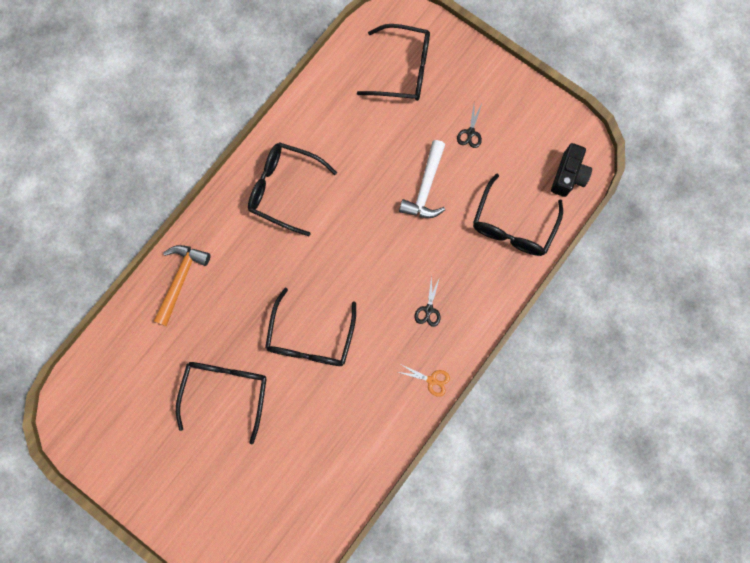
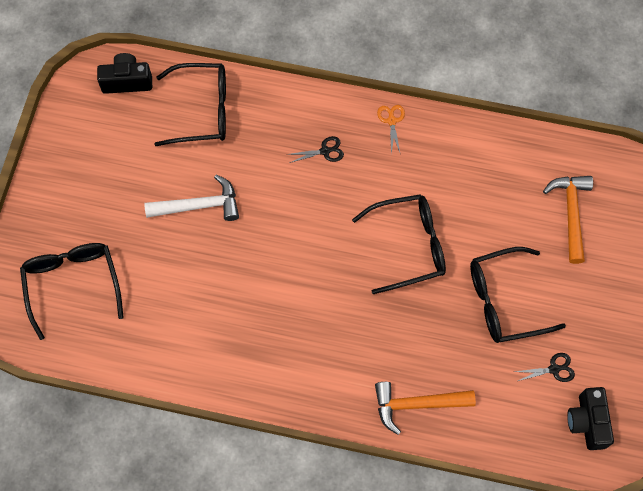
camera: 115 degrees left, 10 degrees down
black glasses [248,142,337,236] -> none
black scissors [457,104,482,148] -> black scissors moved to [515,353,575,382]
none -> orange hammer [543,176,593,264]
none -> black camera [567,387,614,450]

